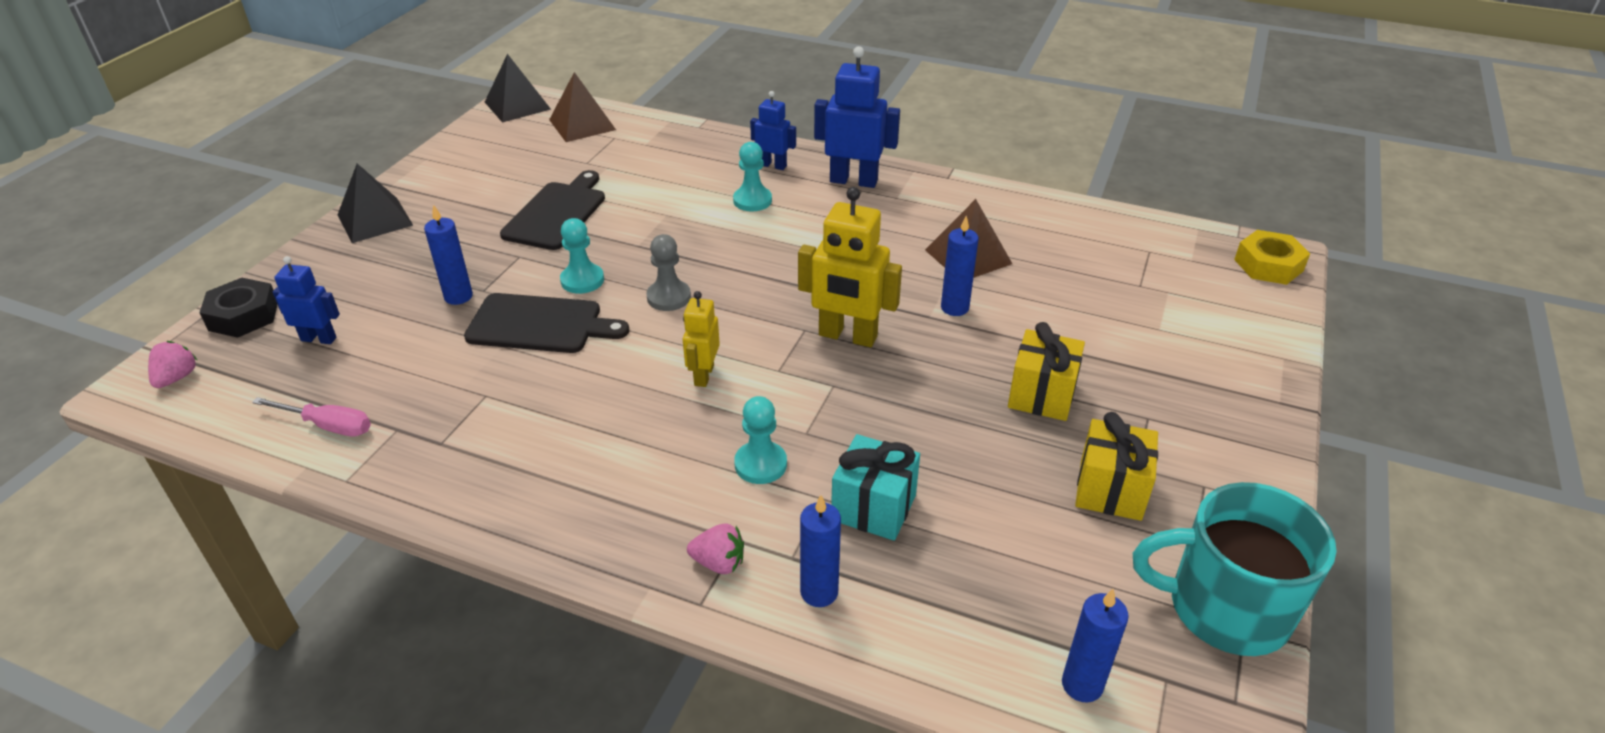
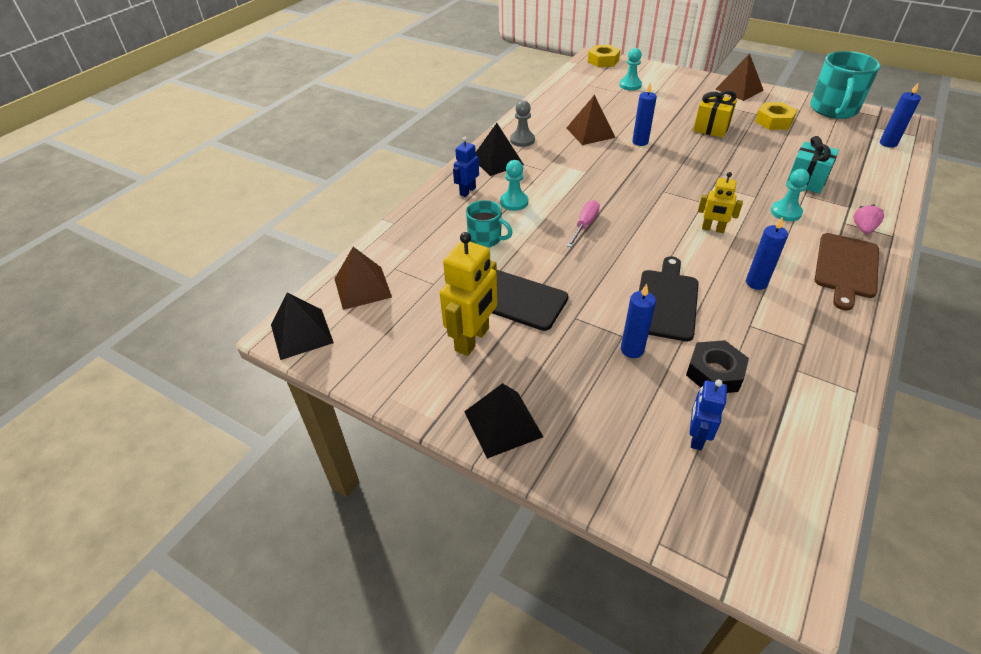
camera: 80 degrees left, 5 degrees up
pink strawberry [148,341,197,388] -> none
black nut [199,278,278,338] -> black nut moved to [686,340,749,393]
pink screwdriver [252,397,371,436] -> pink screwdriver moved to [567,200,600,247]
turquoise pawn [560,218,604,294] -> turquoise pawn moved to [619,48,642,90]
grey pawn [646,234,691,311] -> grey pawn moved to [510,100,535,147]
yellow robot [798,187,902,347] -> yellow robot moved to [440,232,497,356]
blue candle [800,495,841,607] -> blue candle moved to [746,216,788,290]
blue robot [814,46,900,188] -> black pyramid [476,123,524,176]
yellow gift [1075,412,1158,521] -> yellow nut [755,102,797,130]
none -> turquoise mug [466,200,512,248]
none -> brown pyramid [715,53,764,101]
none -> brown cutting board [815,233,879,311]

